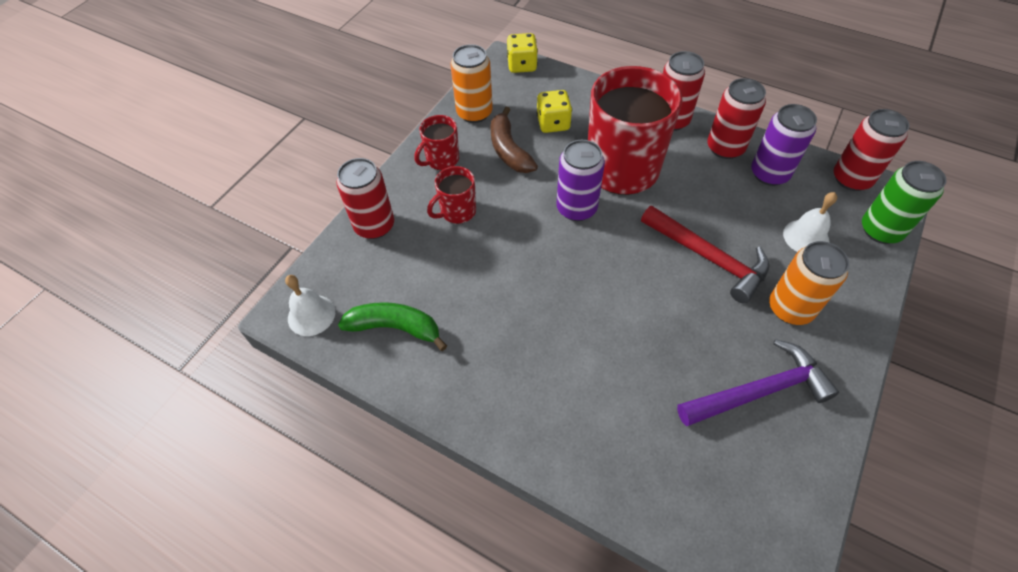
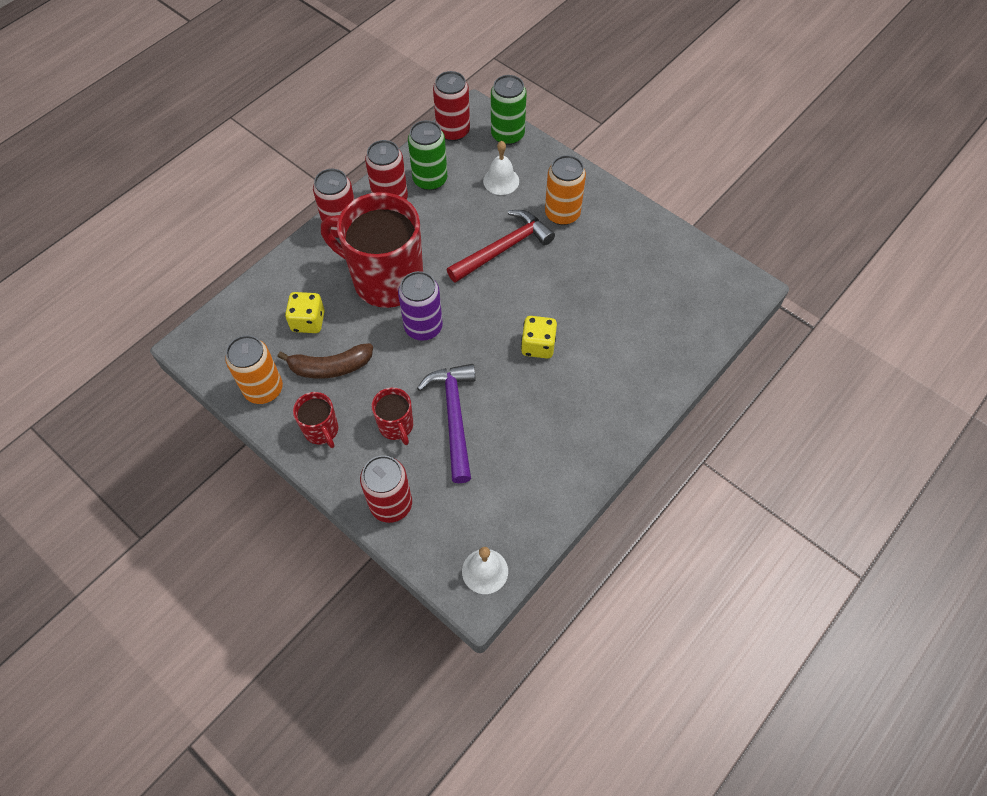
camera: 80 degrees left, 5 degrees up
green banana [338,302,447,351] -> none
yellow dice [507,33,538,73] -> yellow dice moved to [521,316,557,359]
purple hammer [677,339,839,426] -> purple hammer moved to [417,364,476,483]
purple can [751,104,817,186] -> green can [408,120,447,191]

